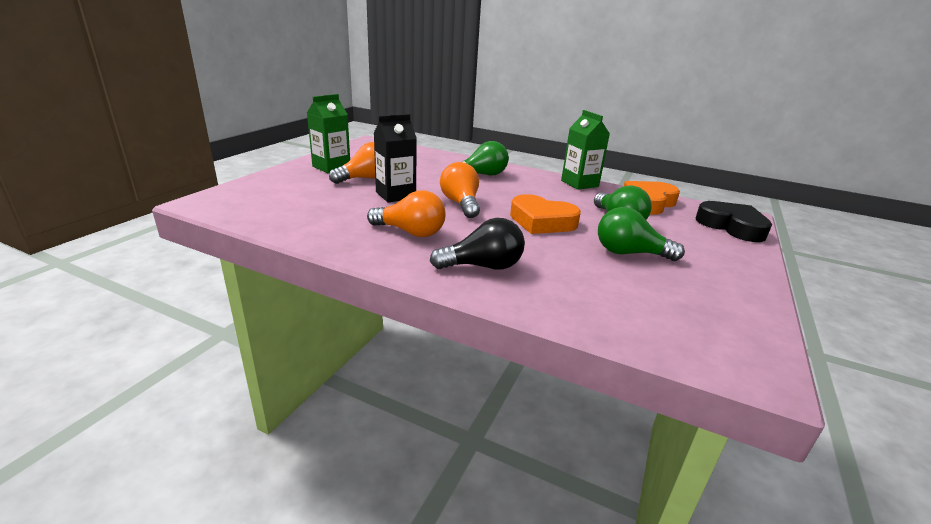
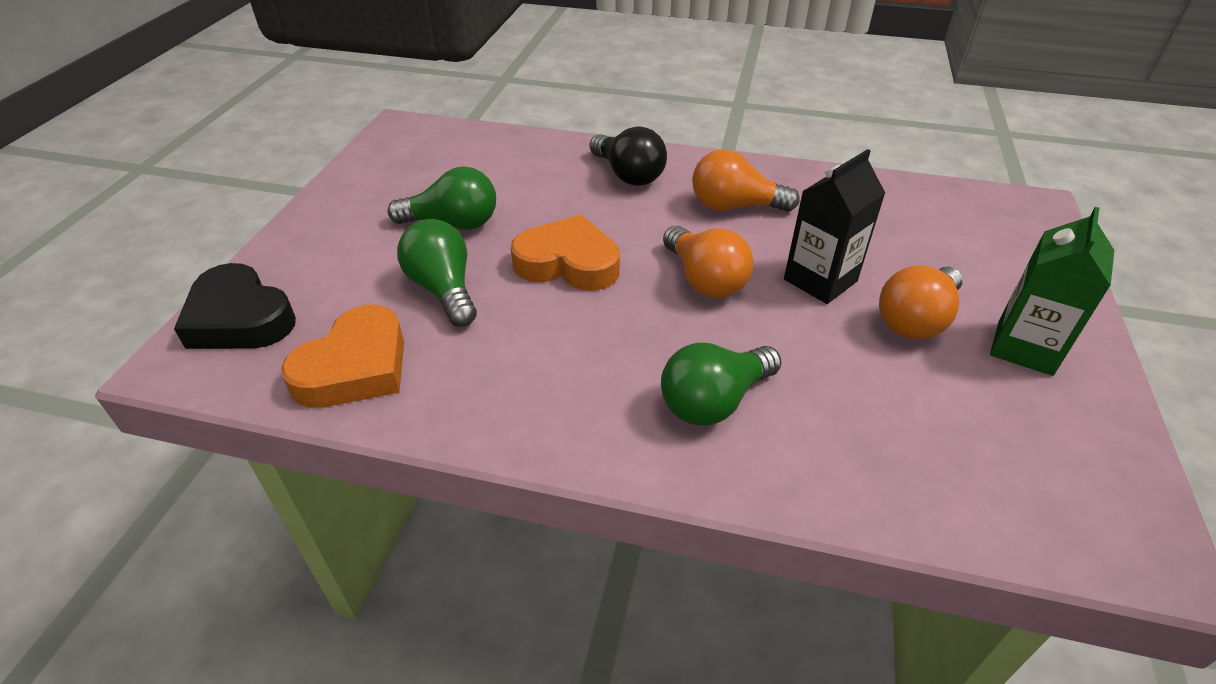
camera: 170 degrees right, 15 degrees up
black light bulb [430,218,525,270] -> black light bulb turned 105 degrees counterclockwise [590,126,667,186]
green carton [561,110,610,190] -> none

